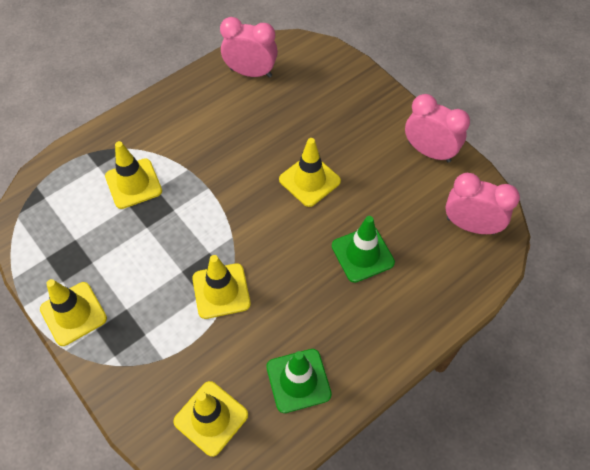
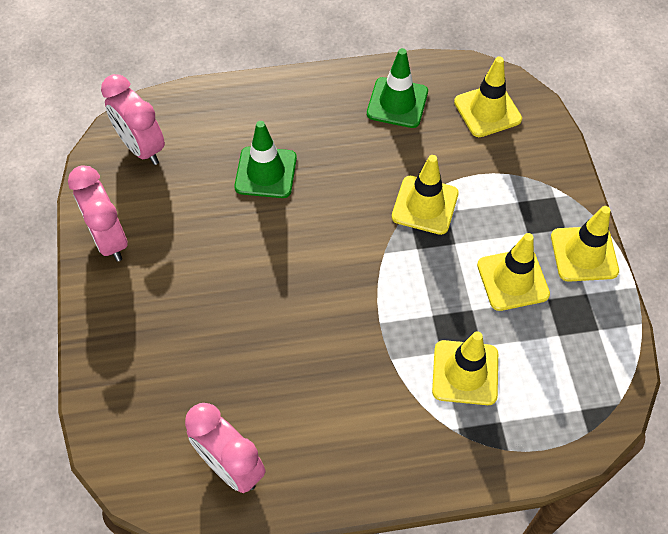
camera: 150 degrees left, 0 degrees up
yellow traffic cone [279,138,341,207] -> yellow traffic cone moved to [477,233,550,311]

